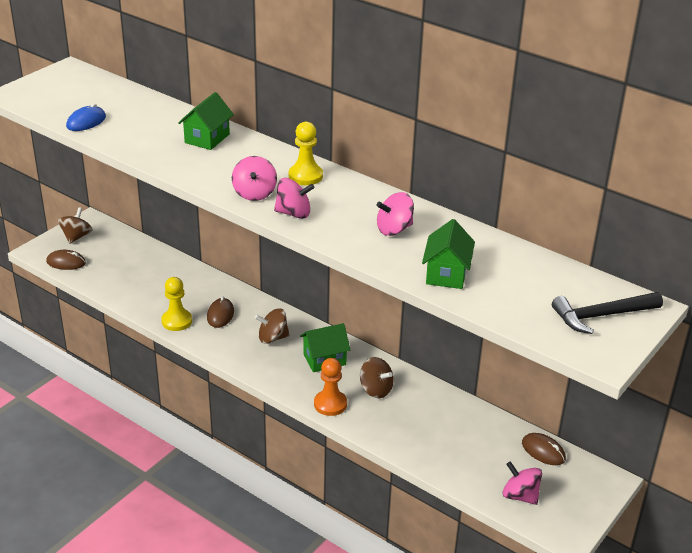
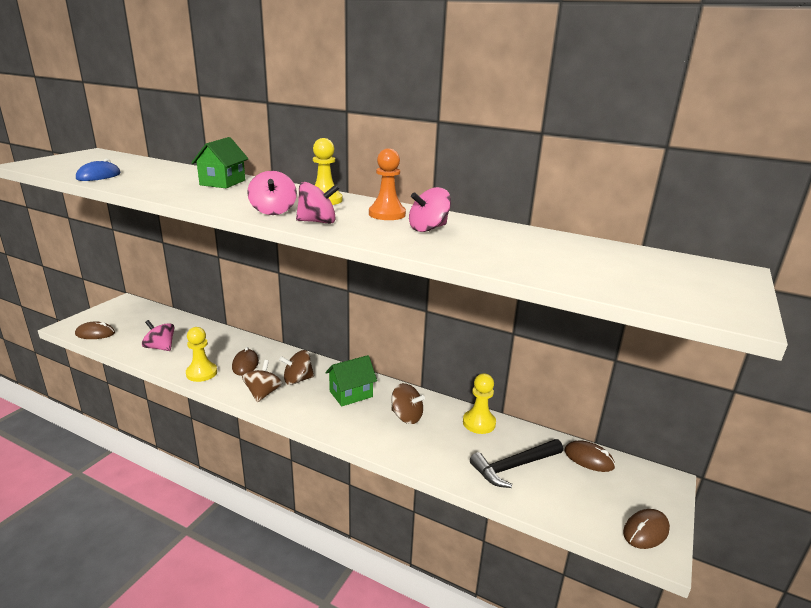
camera: 10 degrees left, 10 degrees down
brown spinning top [58,207,92,244] -> brown spinning top moved to [242,360,282,402]
orange pawn [314,358,347,416] -> orange pawn moved to [369,149,406,220]
green house [422,219,475,289] -> none
pink spinning top [503,461,542,505] -> pink spinning top moved to [142,320,175,351]
black hammer [552,292,663,334] -> black hammer moved to [470,439,563,488]
none -> yellow pawn [463,373,496,434]
none -> brown mouse [623,509,670,549]

